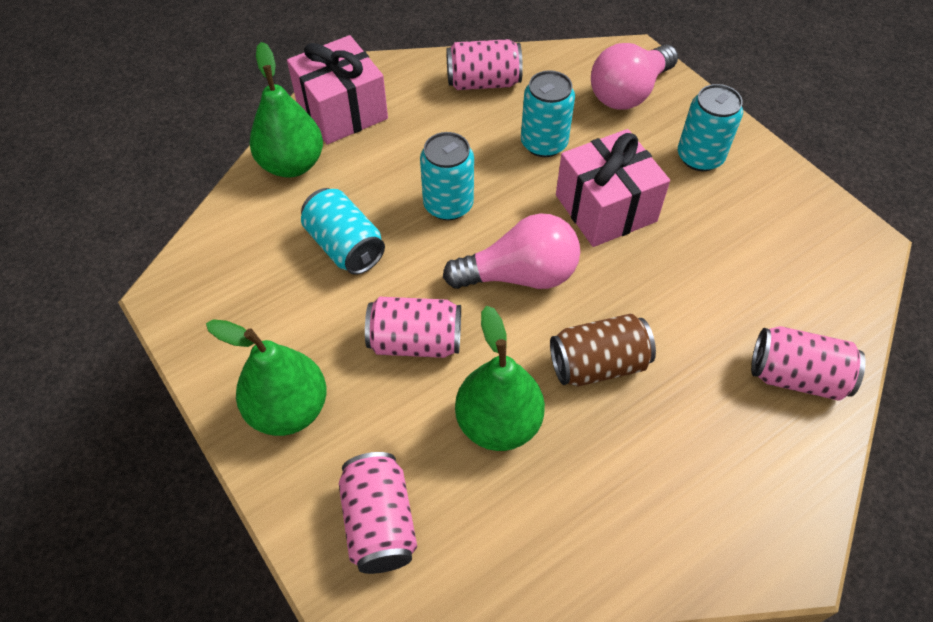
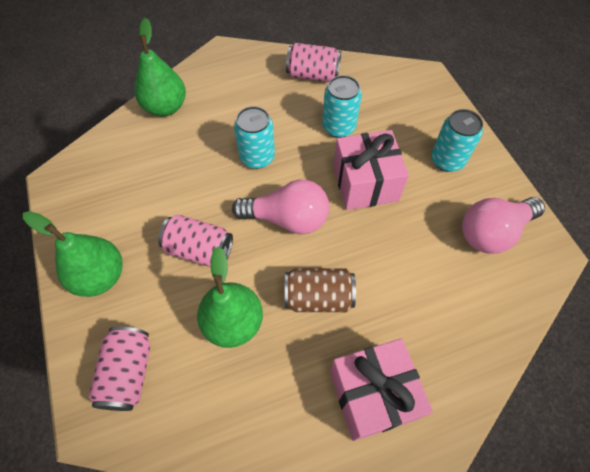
camera: 15 degrees right, 5 degrees up
pink gift [287,35,388,144] -> pink gift moved to [330,338,433,441]
turquoise can [301,188,385,275] -> none
pink light bulb [591,43,678,110] -> pink light bulb moved to [462,197,545,254]
pink can [751,326,866,401] -> none

